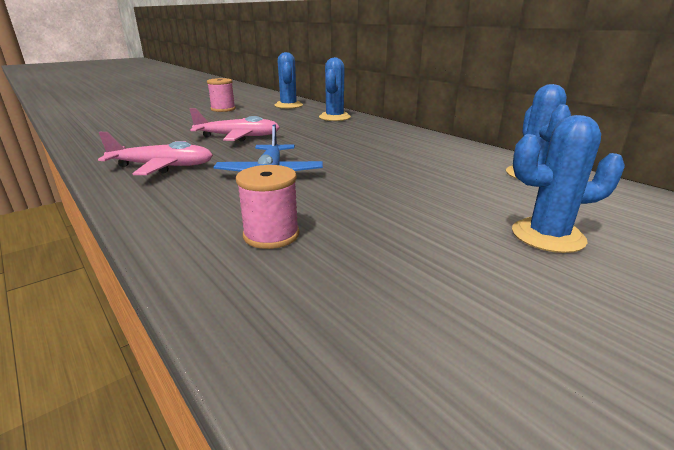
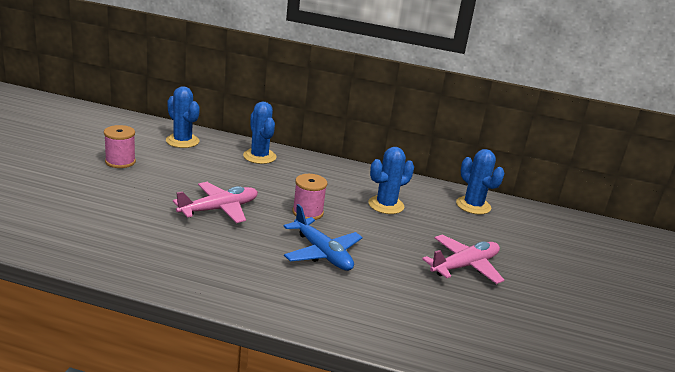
camera: 40 degrees left, 0 degrees up
pink plane [98,132,213,175] -> pink plane moved to [422,235,505,284]
pink spool [236,165,299,249] -> pink spool moved to [292,174,327,220]
blue cactus [512,115,625,253] -> blue cactus moved to [368,147,414,214]

